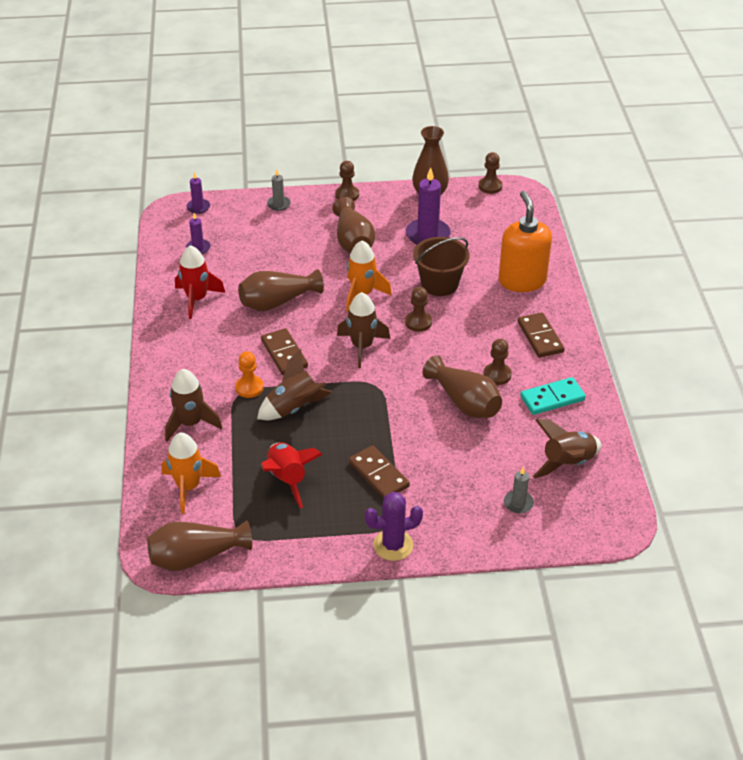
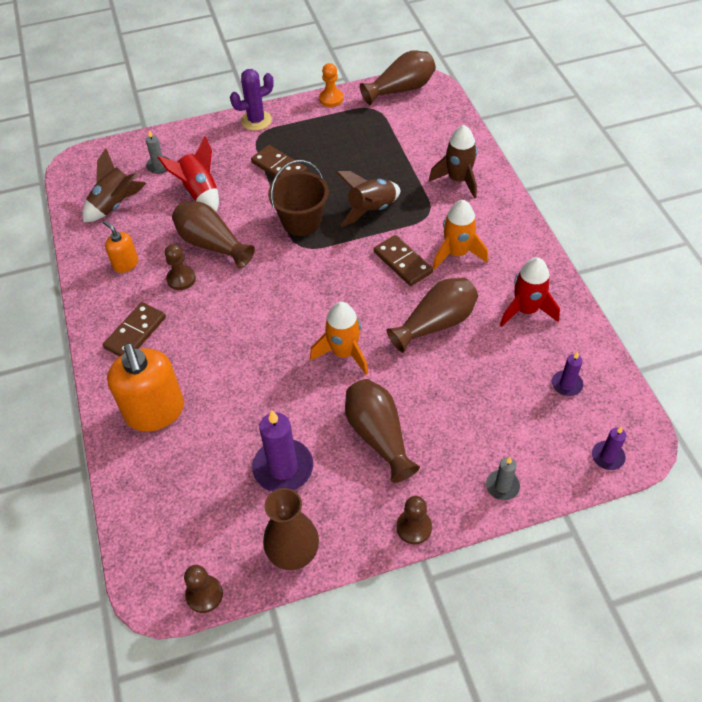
camera: 170 degrees right, 10 degrees up
orange rocket [162,432,221,514] -> orange rocket moved to [433,200,488,270]
orange pawn [235,351,264,398] -> orange pawn moved to [319,63,343,107]
red rocket [261,443,323,508] -> red rocket moved to [158,136,219,212]
brown rocket [337,292,390,368] -> none
brown pawn [405,287,432,332] -> none
brown bucket [413,237,469,296] -> brown bucket moved to [268,160,329,236]
brown domino [518,312,564,358] -> brown domino turned 60 degrees clockwise [103,302,166,356]
turquoise domino [520,377,586,415] -> orange soap dispenser [103,221,138,273]

